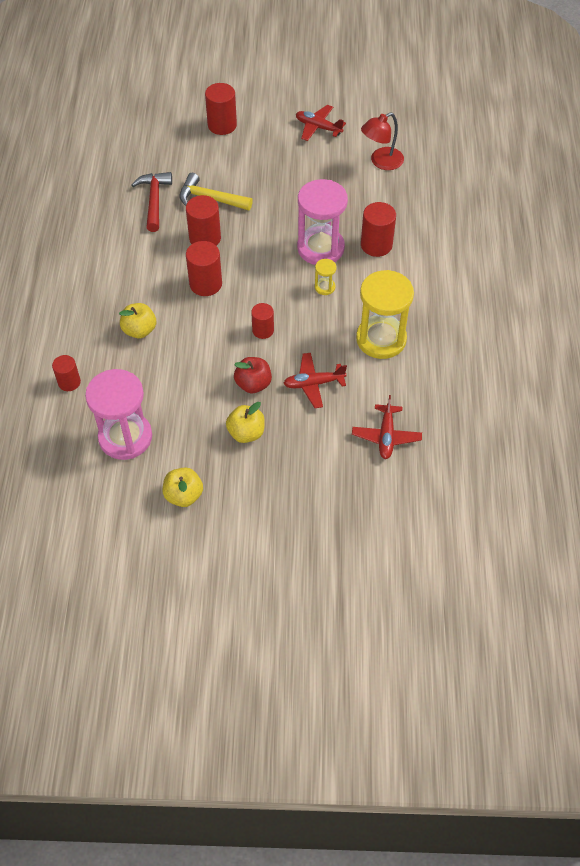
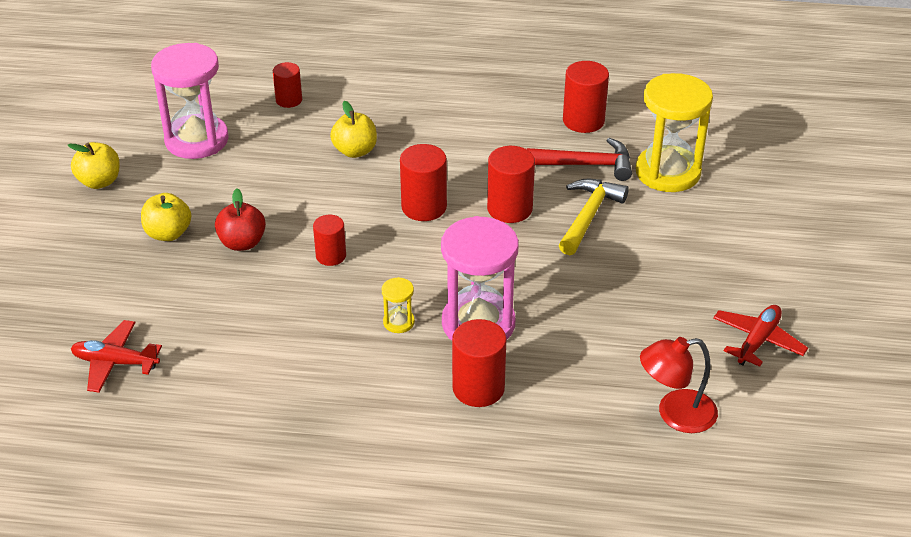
camera: 95 degrees right, 15 degrees down
red cylinder [205,83,237,135] -> red cylinder moved to [563,61,609,133]
red plane [283,353,347,408] -> none
yellow hourglass [356,270,414,359] -> yellow hourglass moved to [636,73,713,192]
red lamp [361,112,404,170] -> red lamp turned 75 degrees counterclockwise [640,337,718,433]

